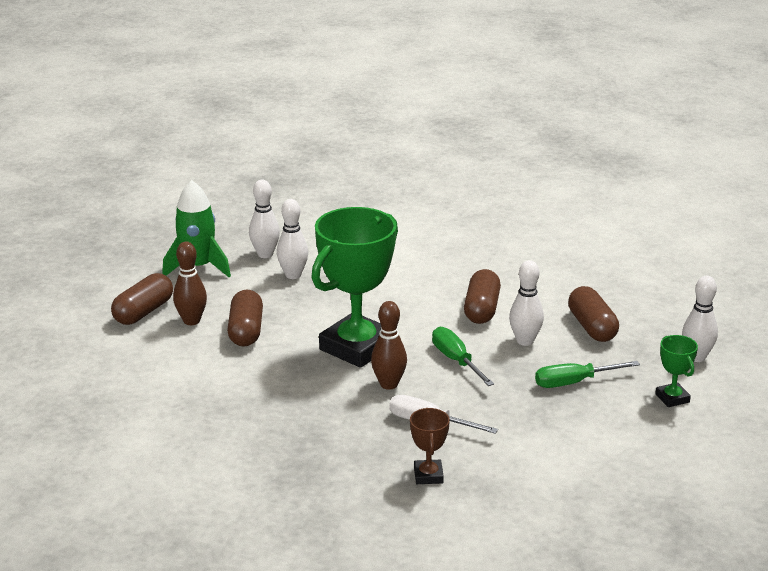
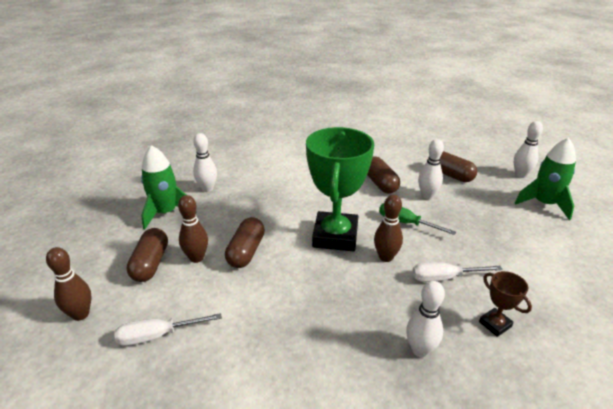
camera: 30 degrees left, 5 degrees up
brown capsule [227,290,263,346] -> brown capsule turned 45 degrees clockwise [225,217,265,268]
white bowling pin [277,199,308,279] -> white bowling pin moved to [406,281,445,357]
green screwdriver [535,361,640,388] -> none
green trophy [655,335,698,407] -> green rocket [515,138,576,220]
none -> brown bowling pin [46,247,92,321]
none -> white screwdriver [114,313,222,346]

